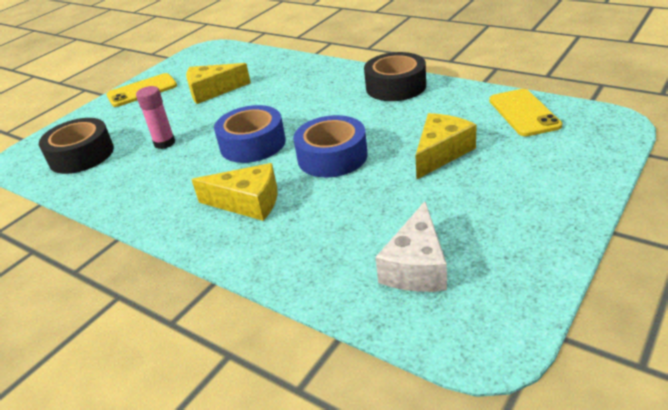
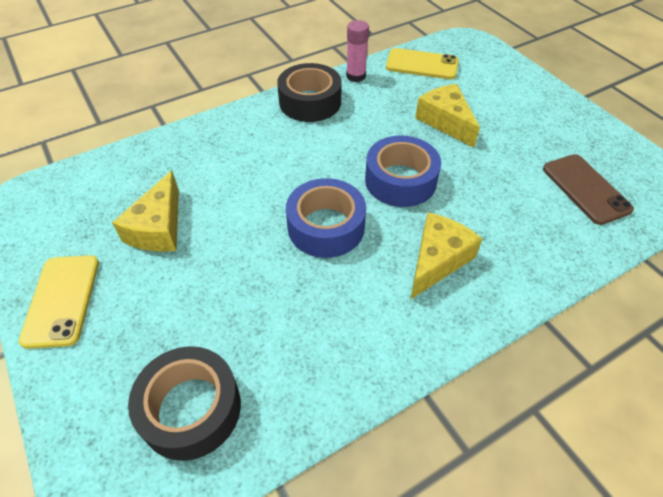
camera: 70 degrees left, 15 degrees up
pink glue stick [136,86,175,149] -> pink glue stick moved to [346,20,369,82]
white cheese [376,201,447,292] -> brown phone [543,154,634,225]

